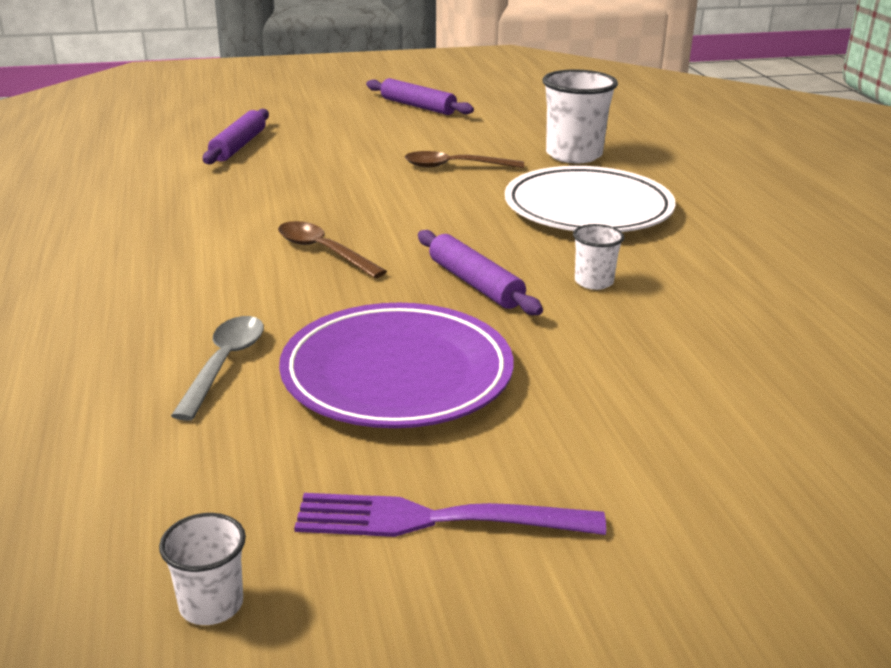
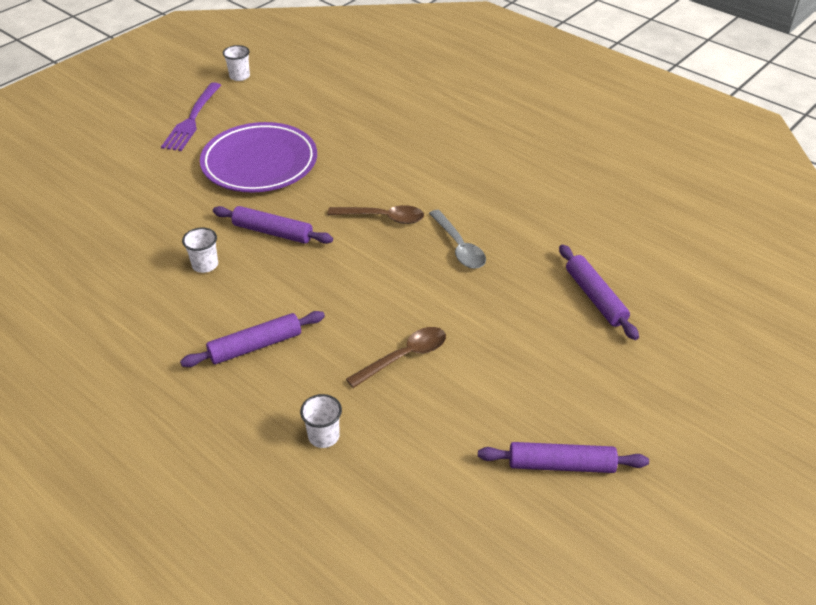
camera: 145 degrees right, 15 degrees up
grey spoon [171,316,264,421] -> grey spoon moved to [429,210,486,269]
purple fork [294,493,606,537] -> purple fork turned 135 degrees clockwise [161,82,221,151]
white plate [505,166,675,232] -> purple rolling pin [180,311,325,367]
white cup [543,69,618,163] -> white cup [300,394,342,448], size x0.52

